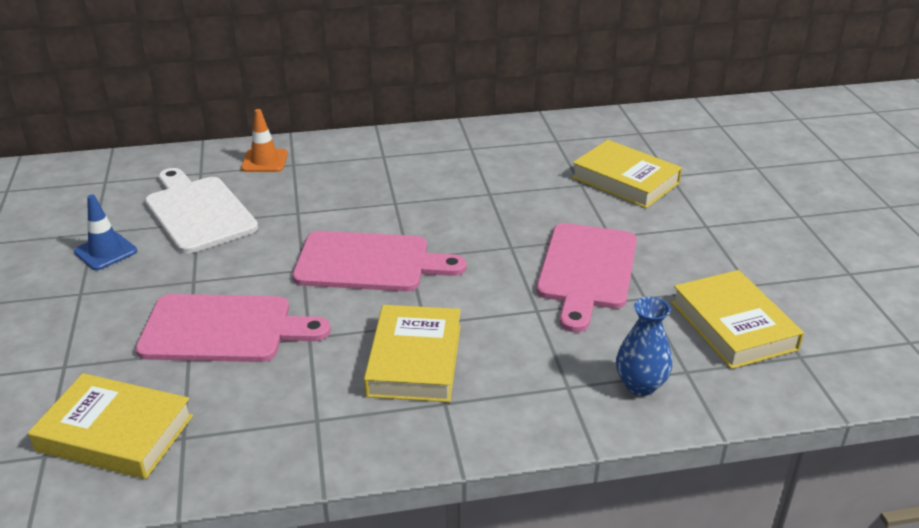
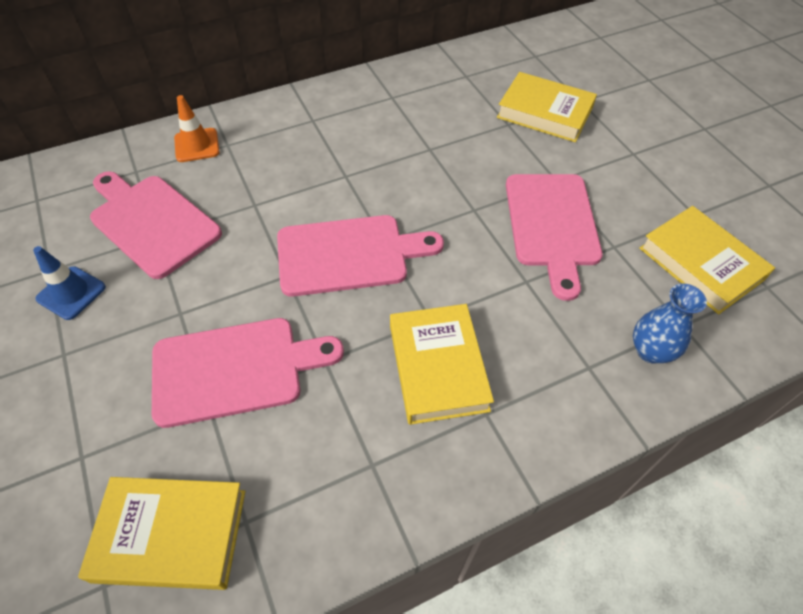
camera: 15 degrees left, 20 degrees up
white cutting board [145,168,258,254] -> pink cutting board [90,171,222,279]

